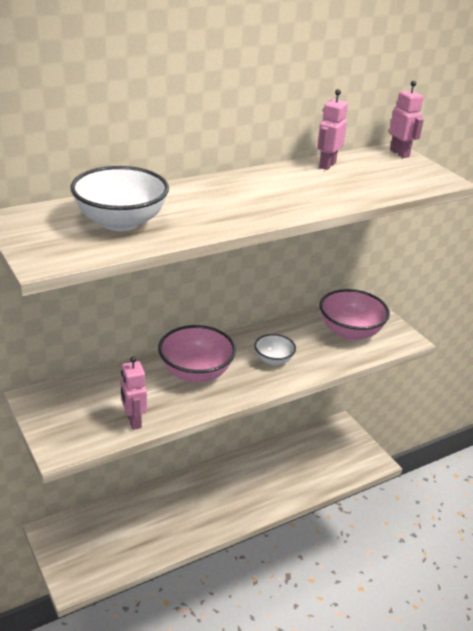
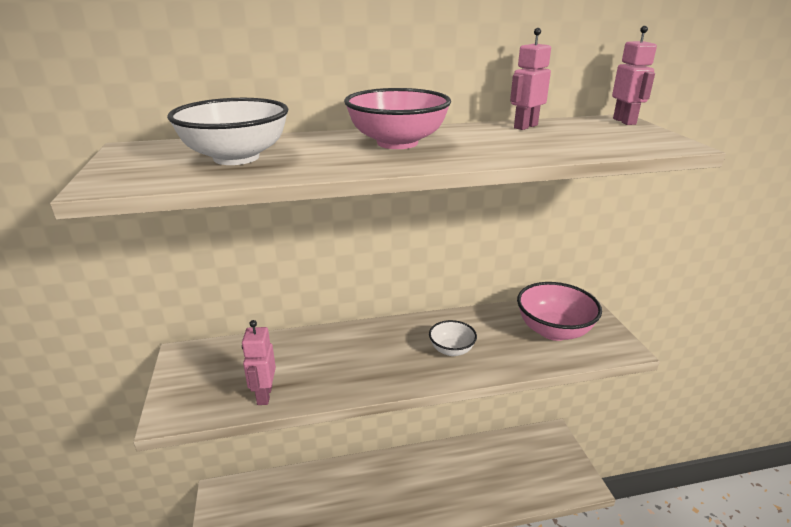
camera: 20 degrees right, 5 degrees down
pink bowl [158,325,236,383] -> pink bowl moved to [344,88,451,149]

